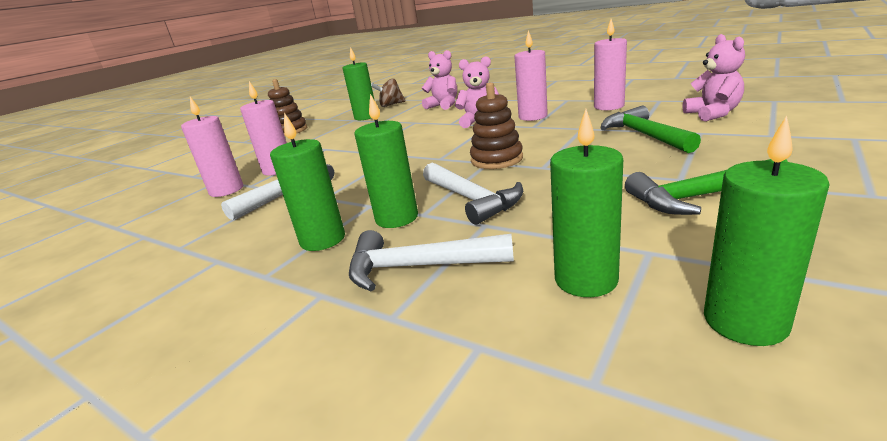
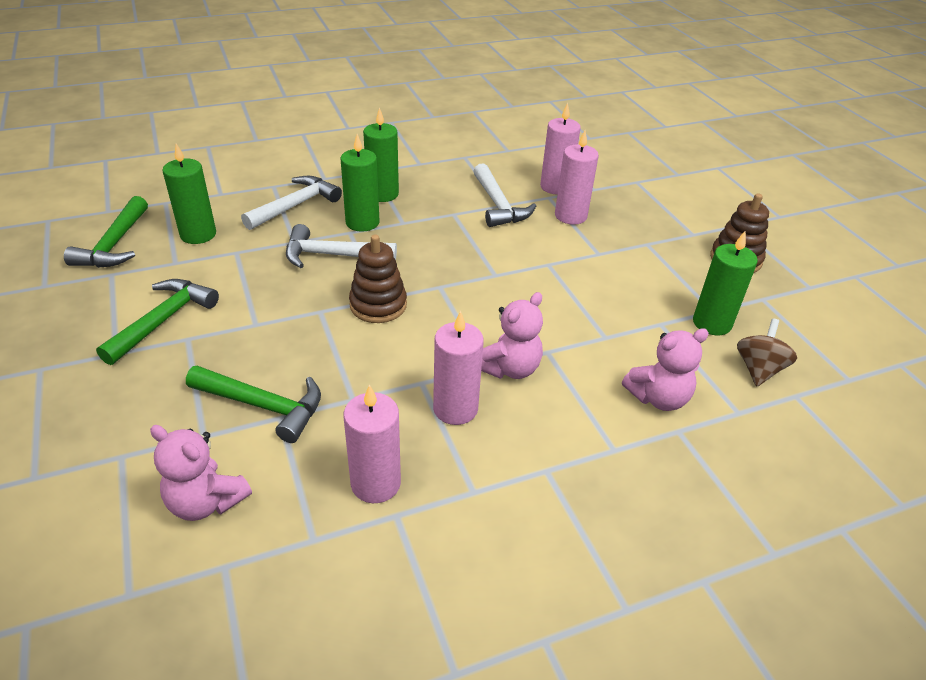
camera: 120 degrees right, 15 degrees up
green candle [704,115,830,346] -> green hammer [64,196,148,268]

